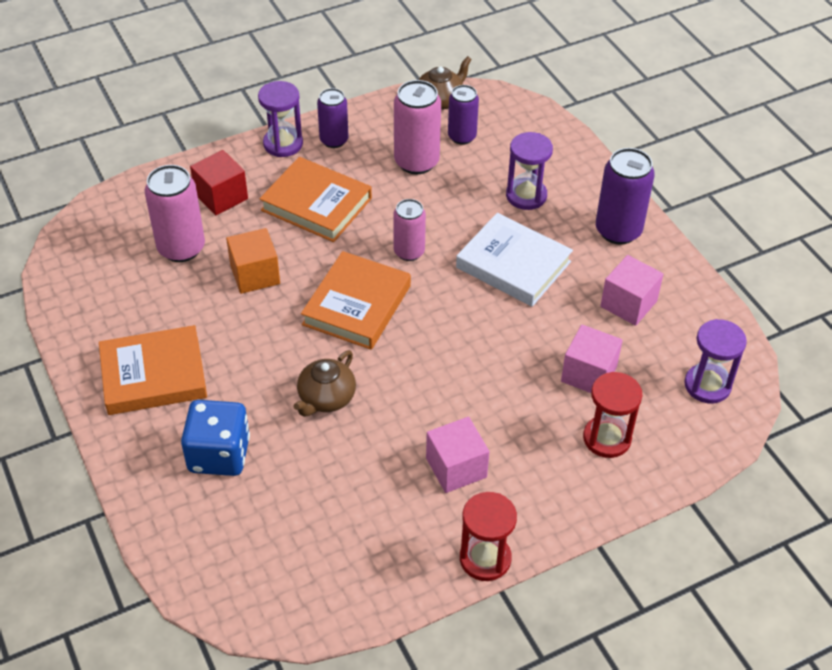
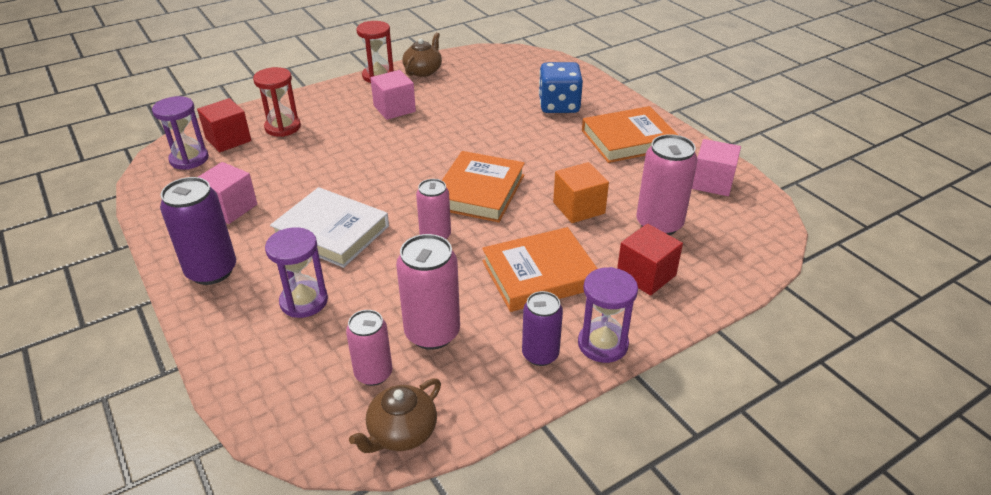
camera: 175 degrees right, 10 degrees down
orange book [260,157,372,242] -> orange book turned 45 degrees counterclockwise [482,227,598,312]
brown teapot [294,350,356,417] -> brown teapot moved to [402,32,442,77]
purple can [448,85,479,145] -> pink can [346,310,392,386]
pink cube [561,324,623,393] -> pink cube moved to [692,139,741,196]
none -> red cube [197,98,251,152]

